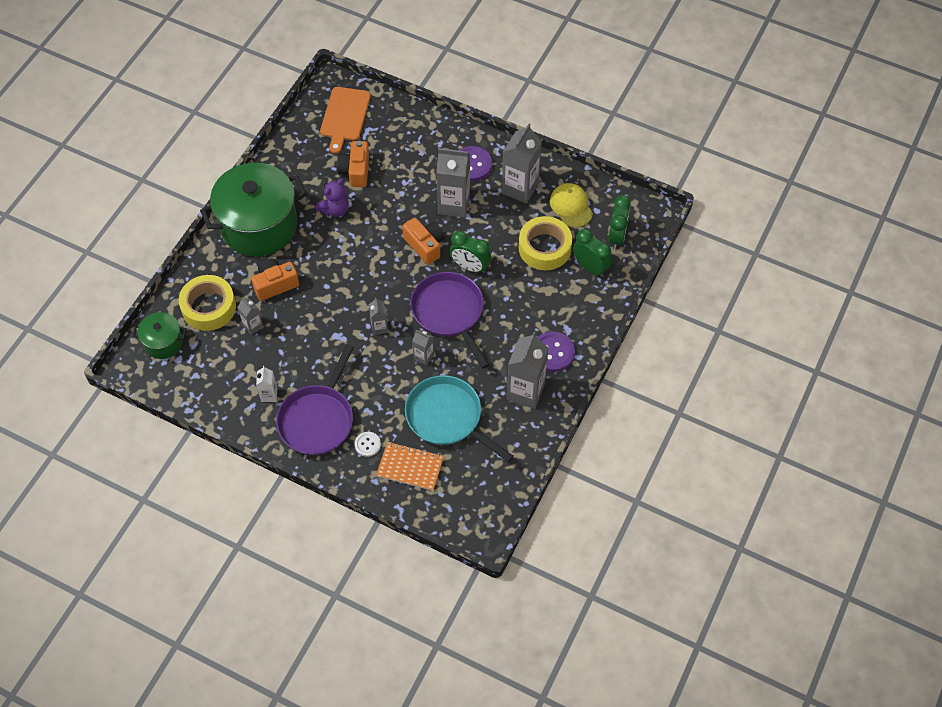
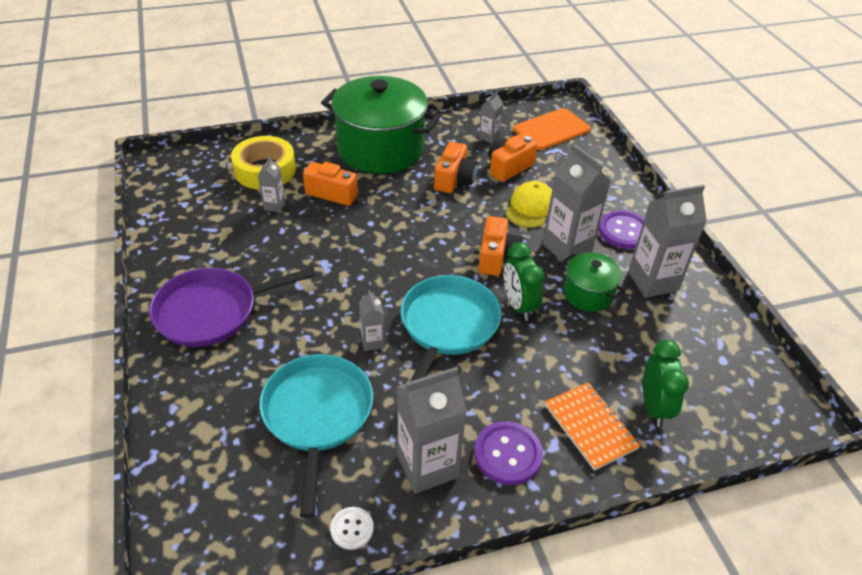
camera: 45 degrees right, 15 degrees down
green pot [133,312,186,359] -> green pot moved to [563,252,625,312]
white carton [256,366,277,402] -> none
purple teddy bear [315,178,349,217] -> orange camera [434,142,478,193]
white button [355,432,381,457] -> white button moved to [330,507,374,550]
grey carton [369,298,388,335] -> grey carton moved to [479,92,503,143]
orange notebook [376,442,444,491] -> orange notebook moved to [545,382,640,471]
purple pan [410,272,489,369] -> turquoise pan [400,275,501,382]
yellow tape [519,216,572,270] -> none
yellow cap [550,183,593,228] -> yellow cap moved to [506,181,552,228]
green clock [608,195,631,249] -> none

